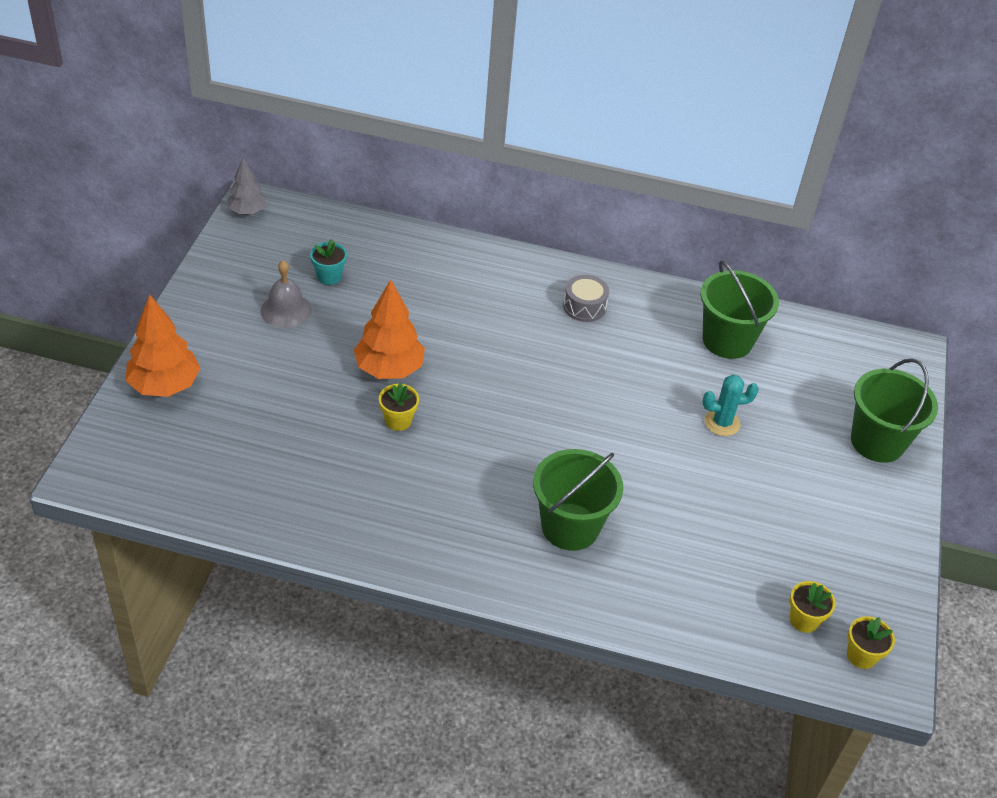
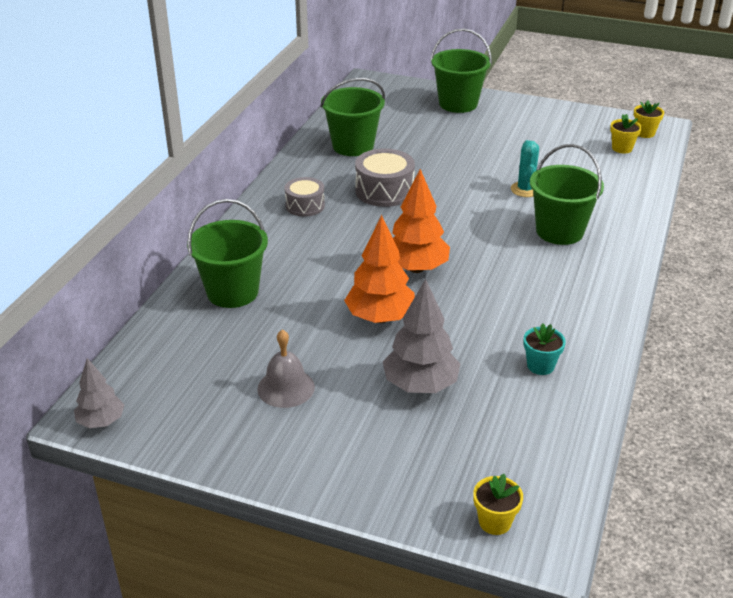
camera: 80 degrees left, 10 degrees down
orange tree [126,295,200,397] -> orange tree moved to [392,169,450,273]
turquoise flower pot [310,239,347,285] -> turquoise flower pot moved to [523,323,566,375]
yellow flower pot [379,383,419,431] -> yellow flower pot moved to [473,474,523,535]
turquoise cactus [703,375,759,436] -> turquoise cactus moved to [511,140,539,197]
none -> green bucket [187,199,268,308]
none -> grey drum [355,148,415,207]
none -> grey tree [383,279,460,393]

